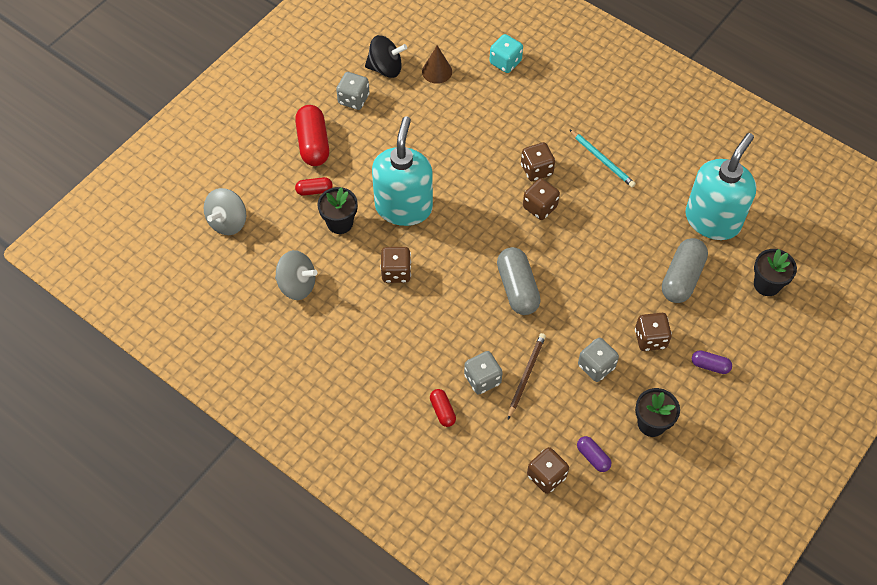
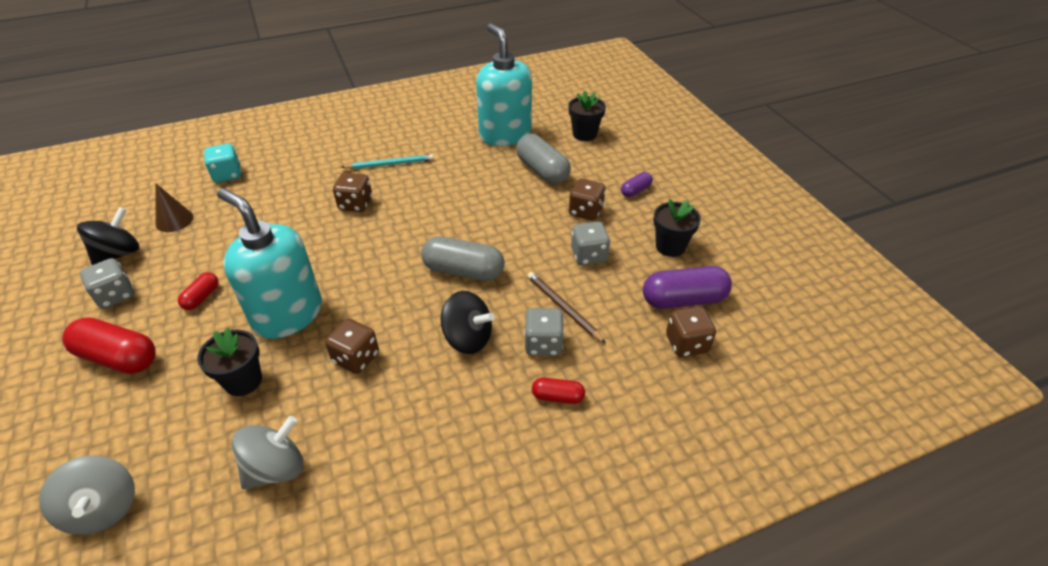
camera: 60 degrees left, 15 degrees down
red capsule [295,177,333,196] -> red capsule moved to [178,272,219,310]
brown dice [523,178,560,220] -> none
purple capsule [577,436,611,472] -> purple capsule [643,266,732,309], size x1.90
none -> black spinning top [441,291,495,354]

